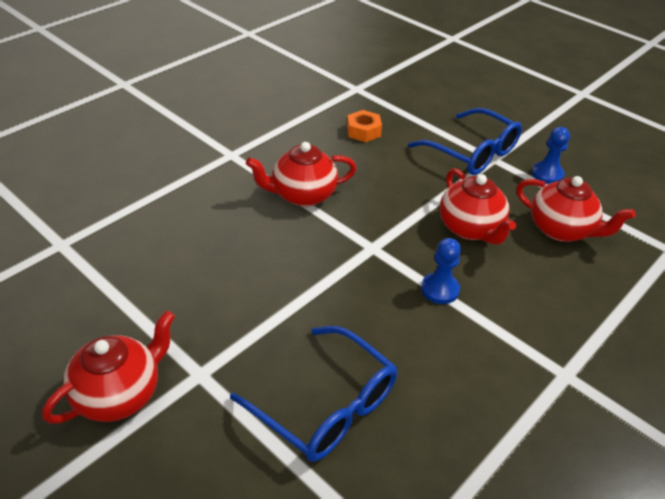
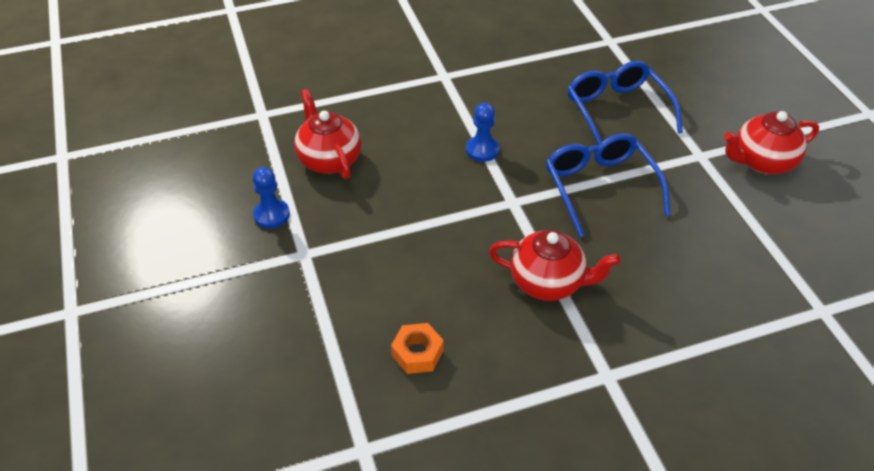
camera: 150 degrees left, 5 degrees up
blue glasses [408,108,522,175] -> blue glasses moved to [546,133,671,237]
red teapot [440,168,516,245] -> none

